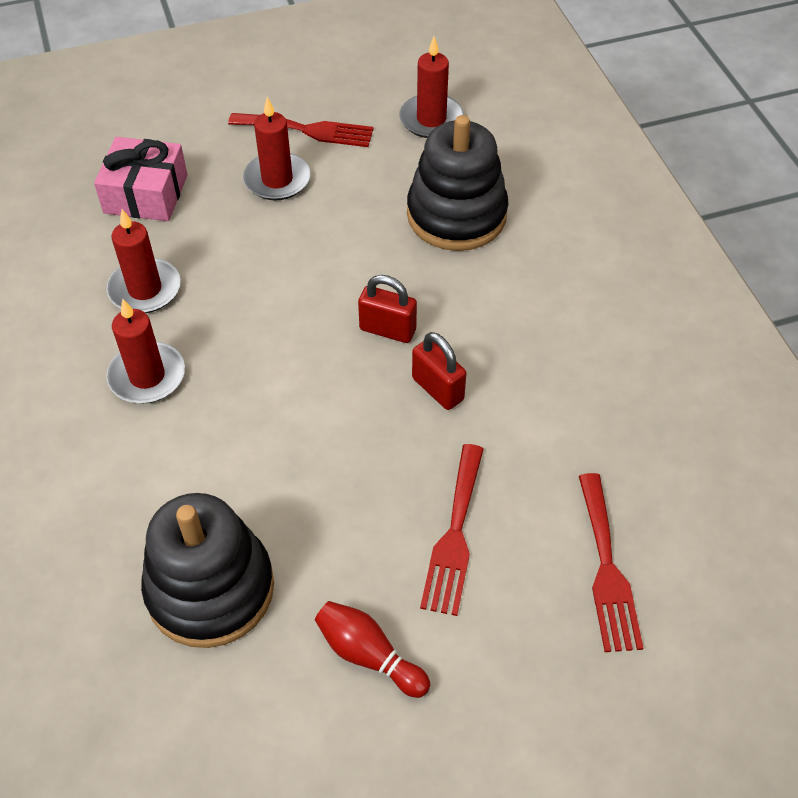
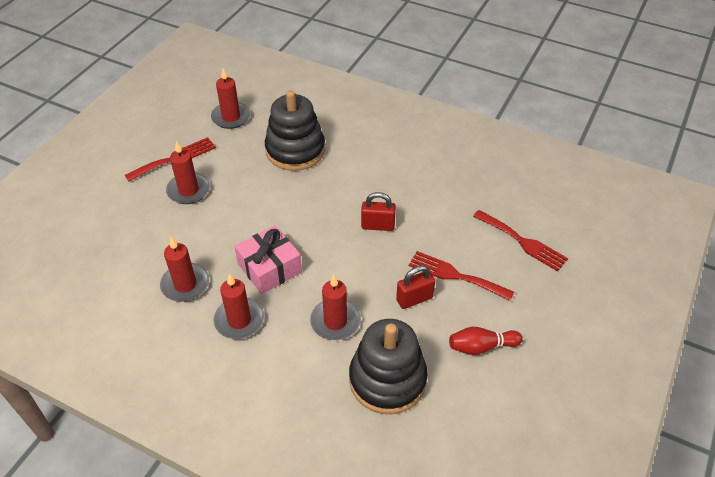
camera: 45 degrees left, 5 degrees down
pink gift [94,137,188,221] -> pink gift moved to [234,225,302,294]
red padlock [358,275,417,343] -> red padlock moved to [396,265,435,309]
red fork [420,444,484,616] -> red fork turned 150 degrees clockwise [409,251,514,301]
none -> red candle [310,275,361,340]

